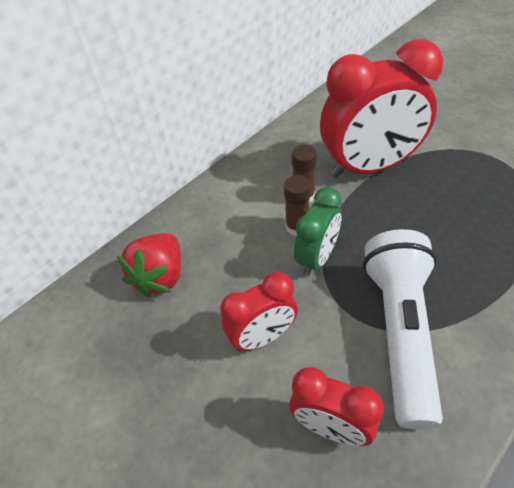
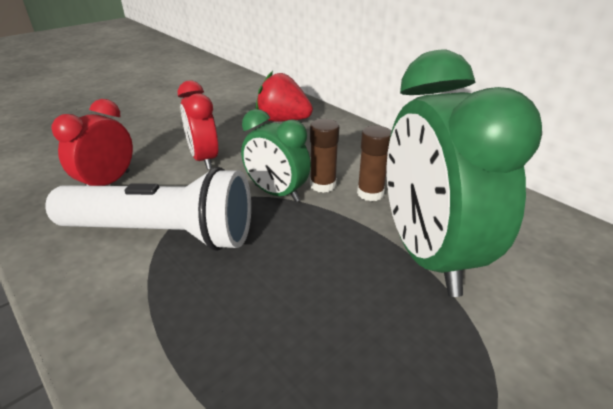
camera: 90 degrees right, 15 degrees down
red clock [320,39,443,178] -> green clock [387,50,542,297]

